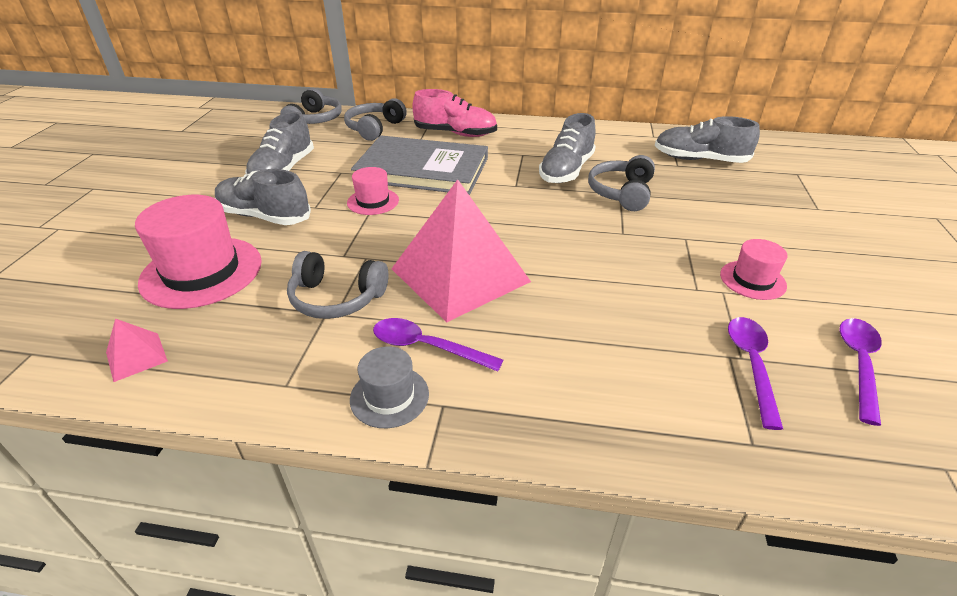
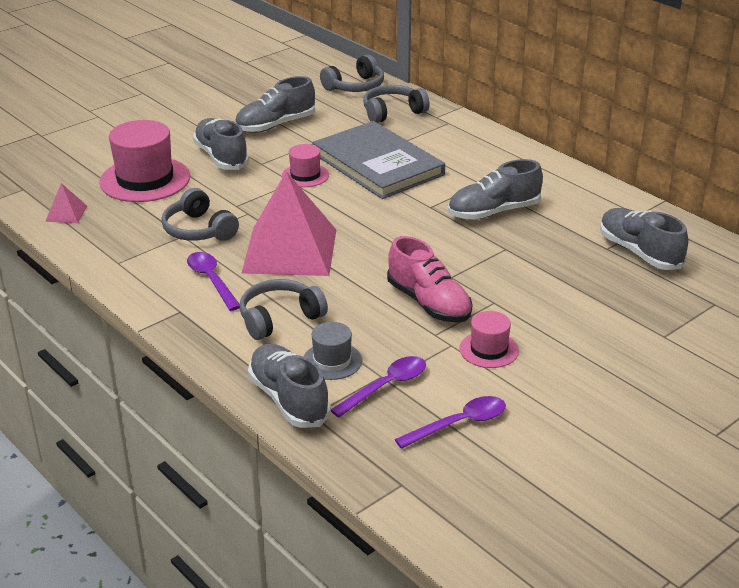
camera: 40 degrees right, 5 degrees down
grey hat [350,346,429,428] -> grey hat moved to [303,322,362,380]
pink shoe [412,89,497,137] -> pink shoe moved to [387,236,472,323]
grey headphones [588,155,655,211] -> grey headphones moved to [239,279,328,340]
none -> grey shoe [248,344,331,428]

